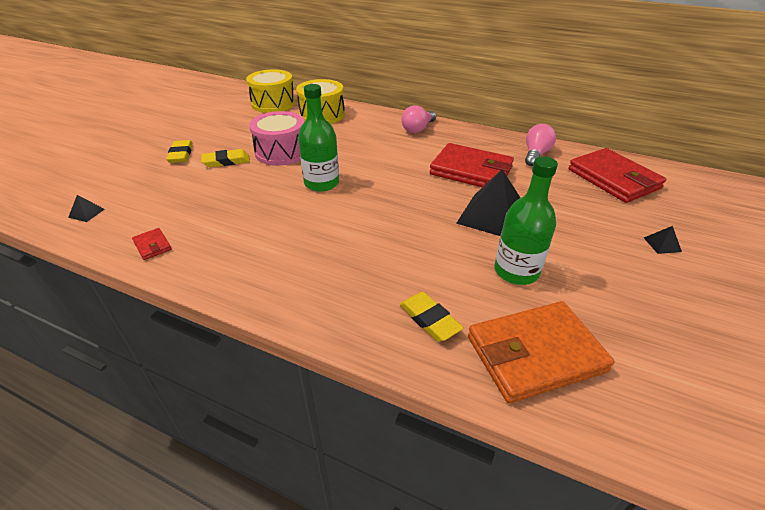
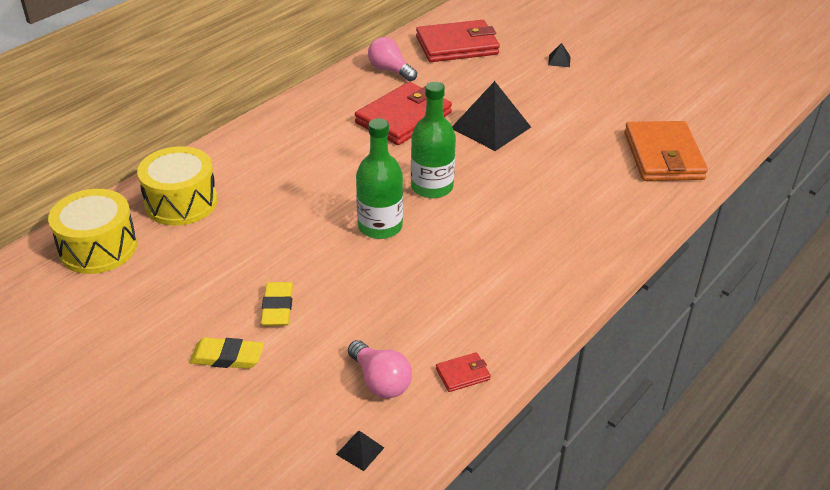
camera: 75 degrees left, 0 degrees up
pink drum [249,111,305,166] -> none
yellow eraser [399,292,464,342] -> none
pink light bulb [402,105,436,133] -> pink light bulb moved to [348,340,412,398]
green bottle [494,156,558,285] -> green bottle moved to [411,82,456,198]

